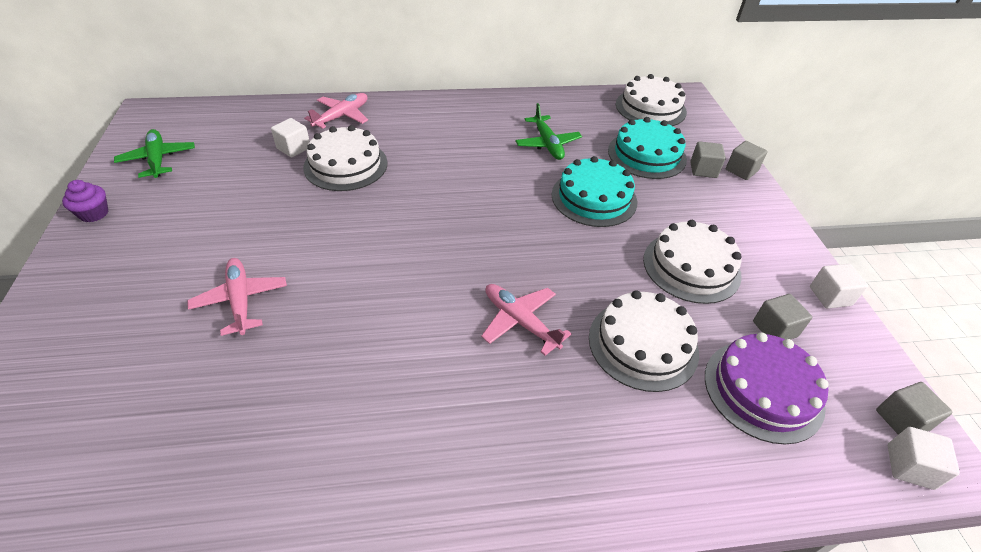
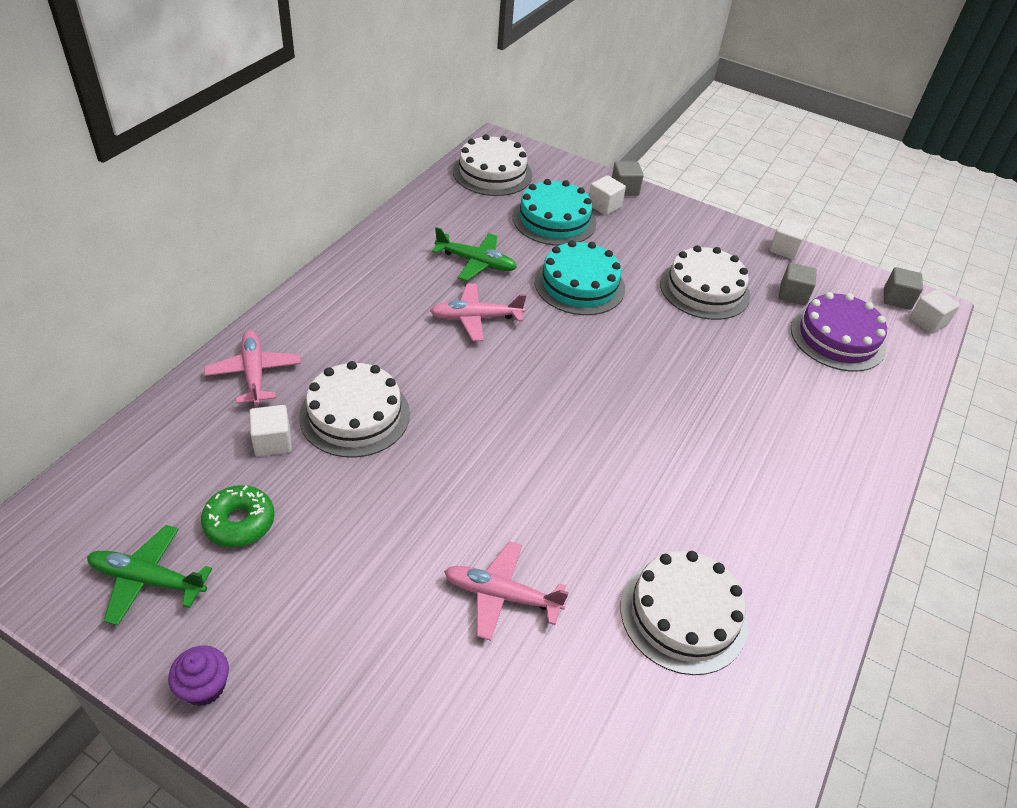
camera: 55 degrees left, 0 degrees up
pink plane [481,284,572,356] -> pink plane moved to [430,284,526,341]
white cake [589,290,699,392] -> white cake moved to [621,551,748,675]
grey cube [690,141,726,178] -> white cube [589,175,626,215]
none -> green donut [201,485,275,547]

